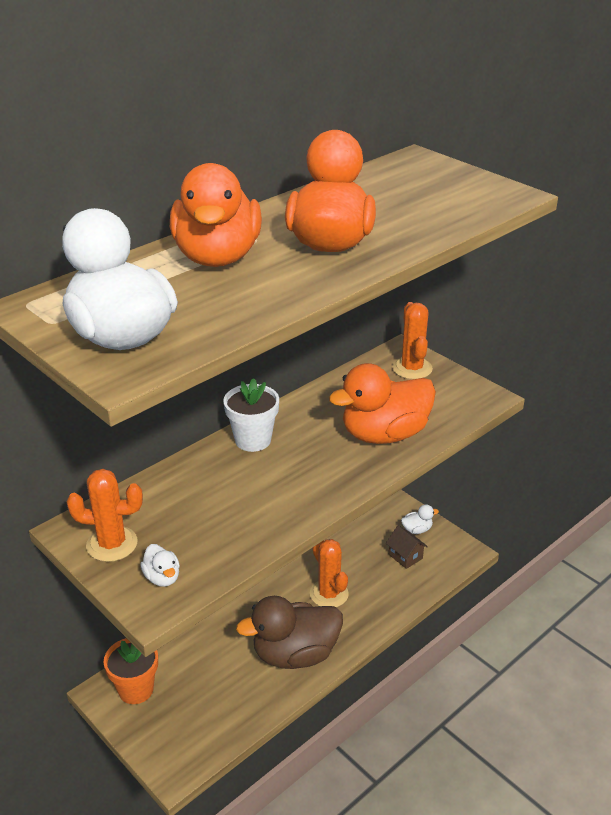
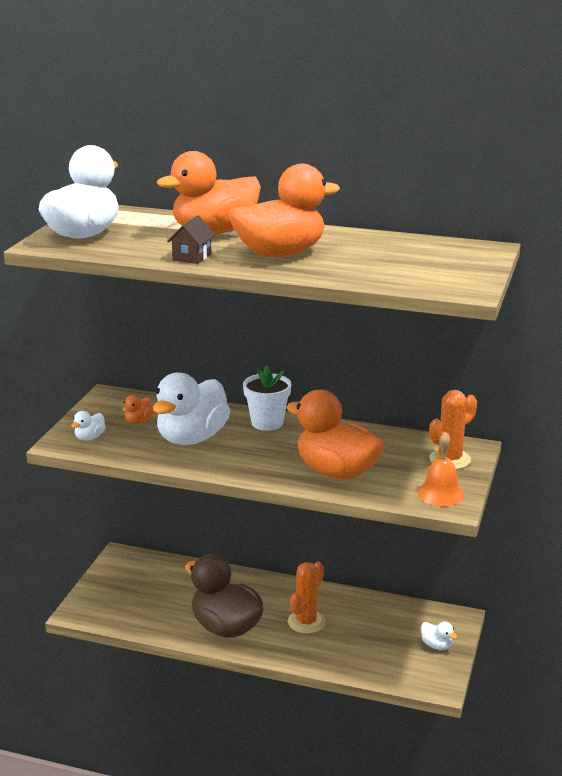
camera: 60 degrees right, 10 degrees down
orange cactus [67,469,143,562] -> none
orange flower pot [104,638,158,704] -> none
brown house [386,526,428,569] -> brown house moved to [167,215,215,264]
none -> orange duck [123,395,154,424]
none -> white duck [153,372,230,445]
none -> orange bell [417,432,465,507]

